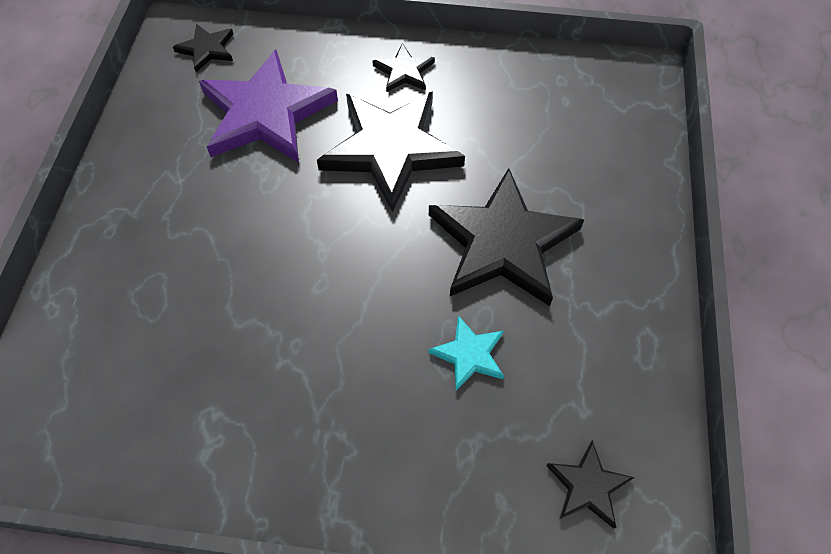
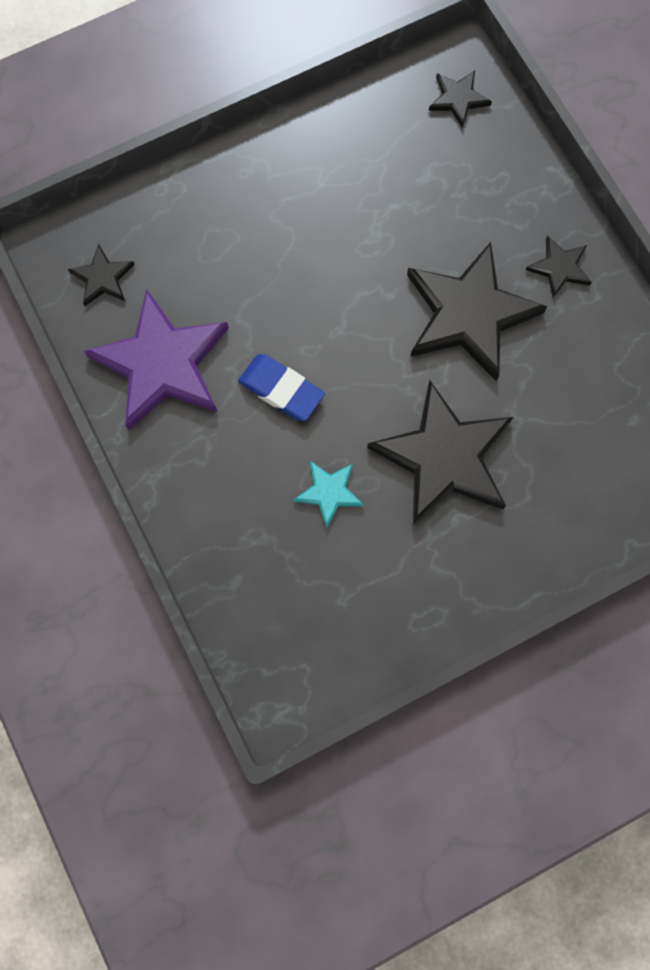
camera: 55 degrees right, 15 degrees up
purple star [199,50,338,163] -> purple star moved to [84,289,229,431]
black star [546,440,635,529] -> black star moved to [68,244,135,306]
none -> blue eraser [238,354,325,421]

